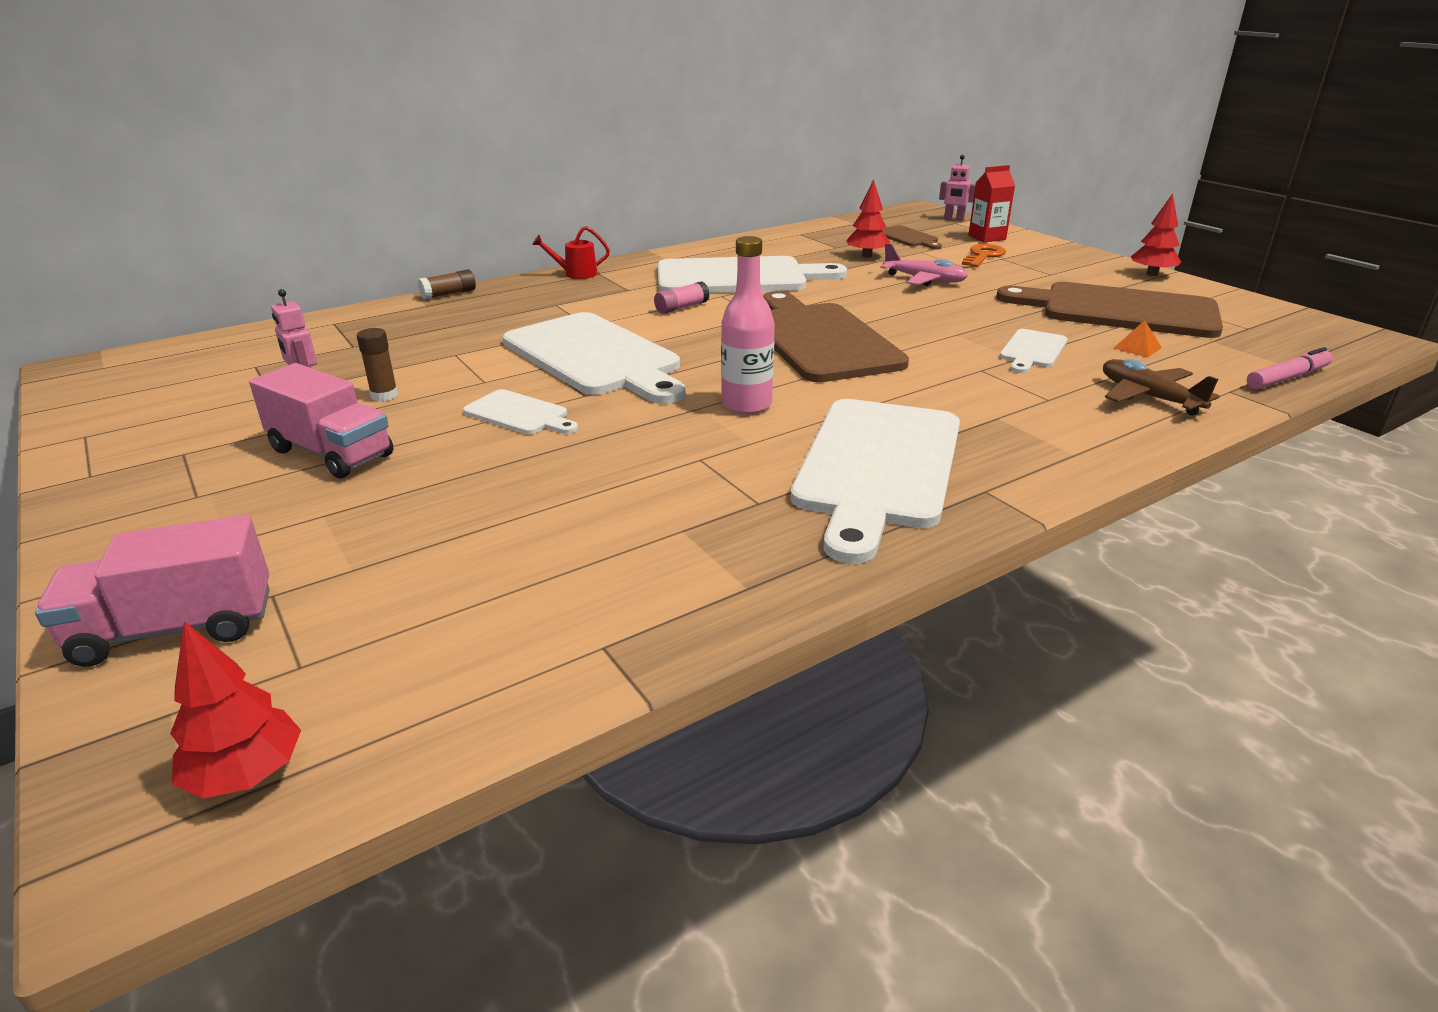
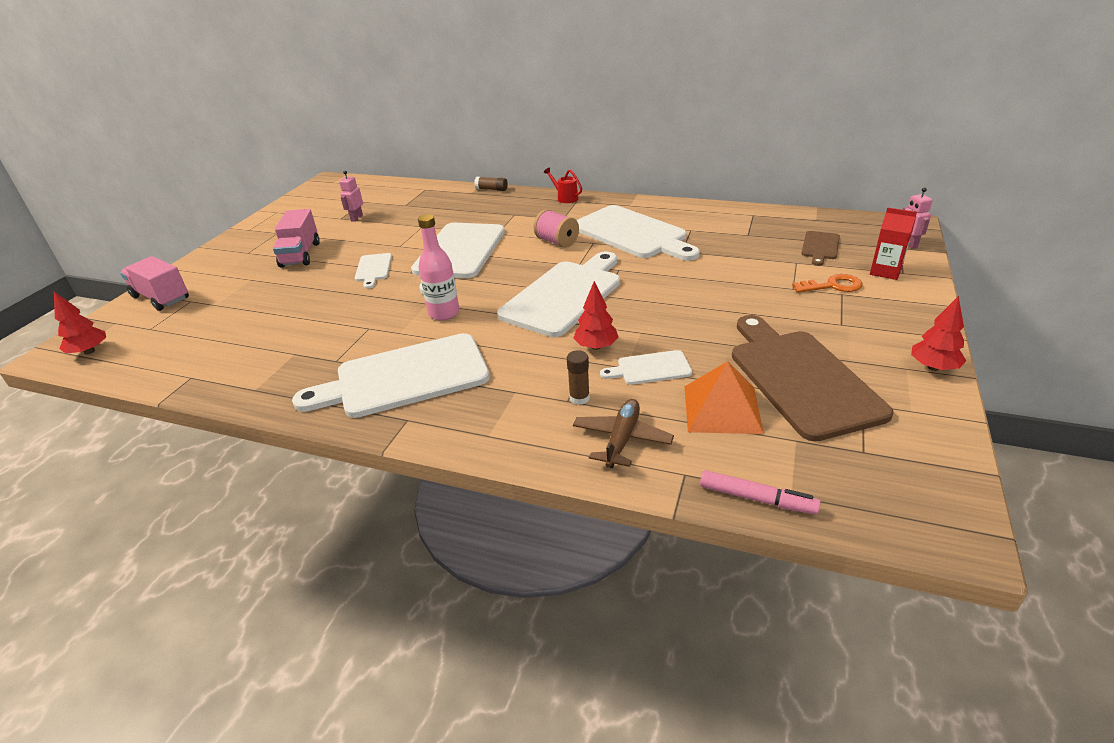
camera: 55 degrees right, 5 degrees up
brown glue stick [357,328,398,401] -> brown glue stick moved to [567,350,590,405]
pink glue stick [654,281,710,314] -> pink spool [534,209,579,248]
brown cutting board [763,291,909,382] -> white cutting board [497,251,620,337]
red tree [846,179,891,258] -> red tree moved to [574,281,619,350]
pink plane [881,243,968,286] -> none
orange pyramid [1114,320,1162,357] -> orange pyramid [685,361,764,434], size x2.26

